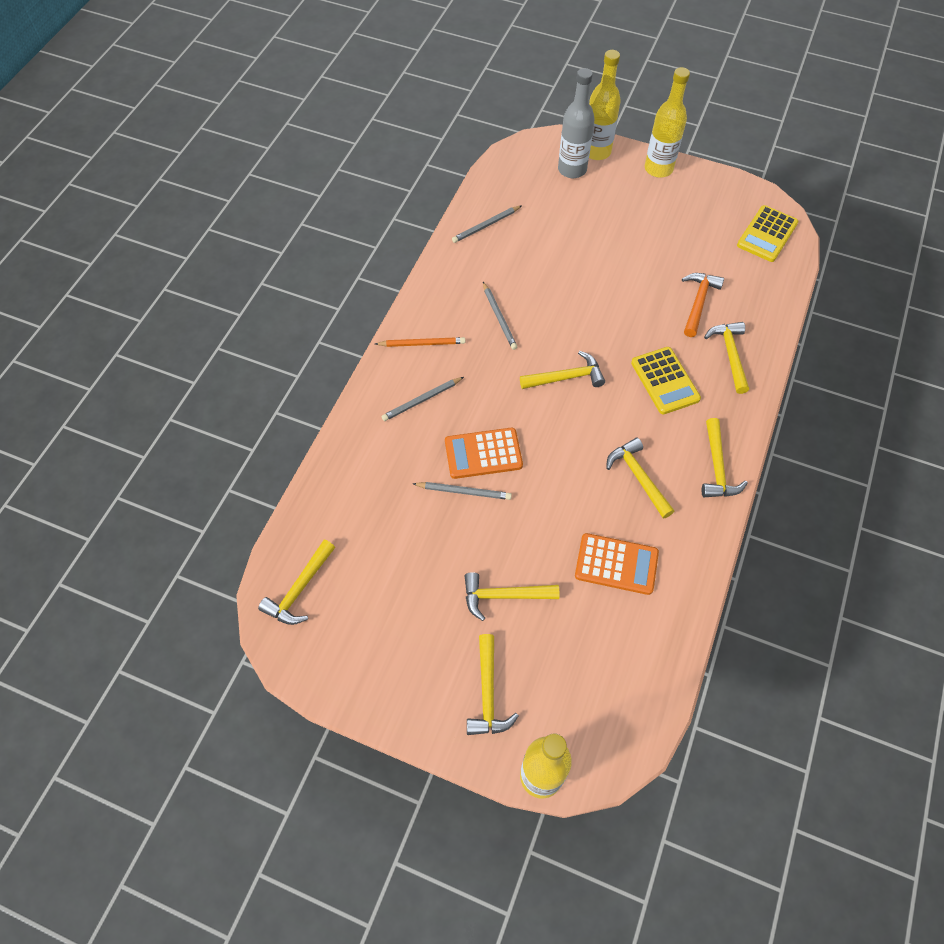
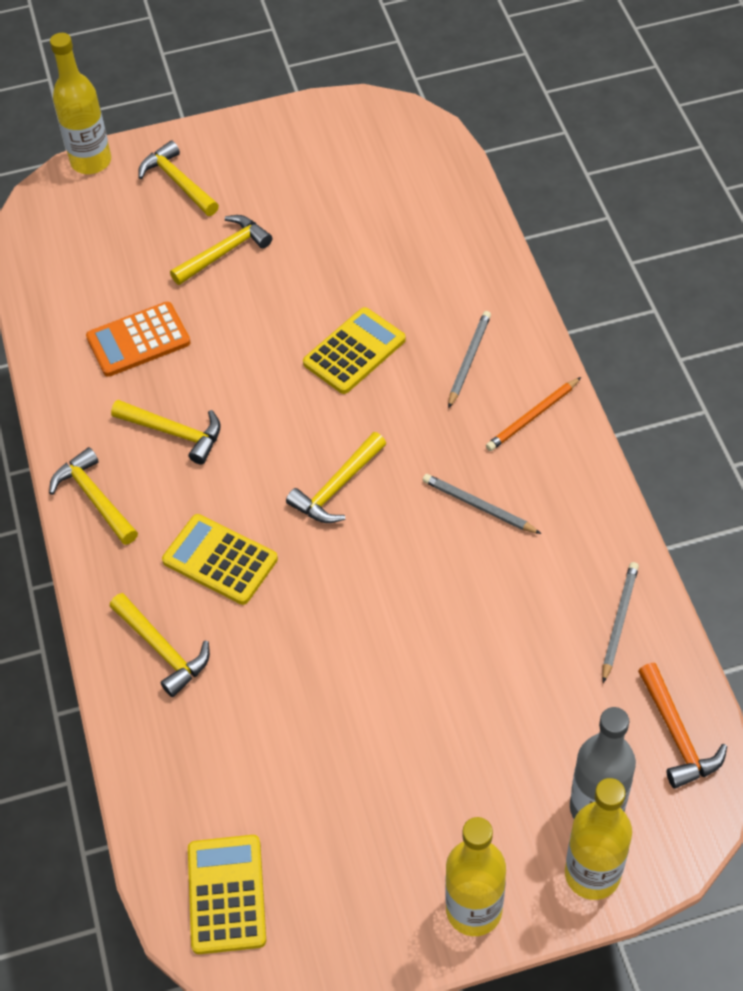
camera: 145 degrees right, 5 degrees down
yellow hammer [258,540,335,625] -> none
grey pencil [413,482,512,500] -> none
orange calculator [445,428,523,479] -> yellow calculator [303,307,406,394]
orange hammer [682,273,724,337] -> orange hammer moved to [638,663,727,788]

